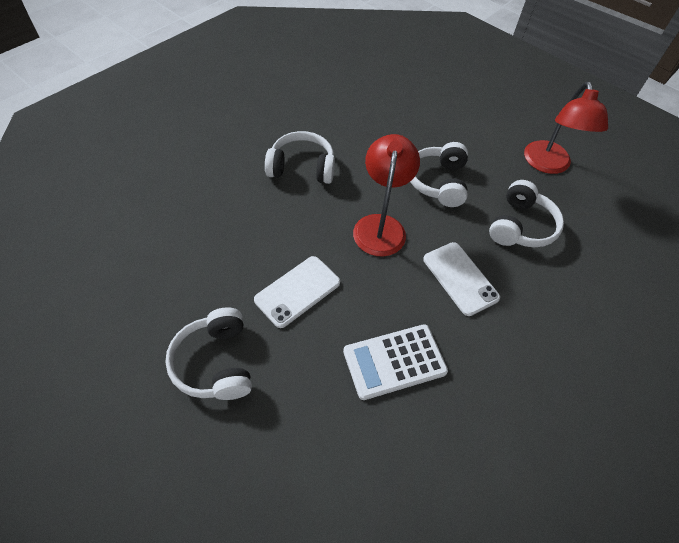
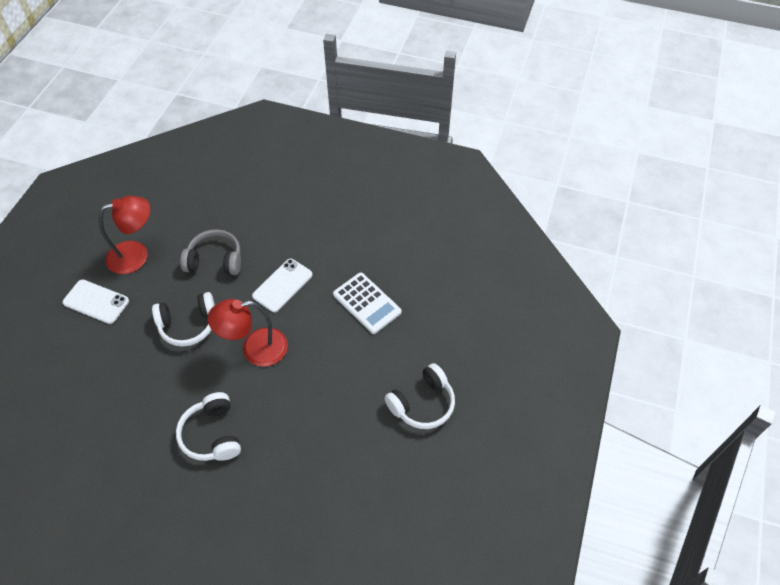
camera: 110 degrees left, 0 degrees up
white phone [254,256,340,328] -> white phone moved to [62,279,129,324]
white headphones [489,180,564,247] -> grey headphones [180,229,241,275]

